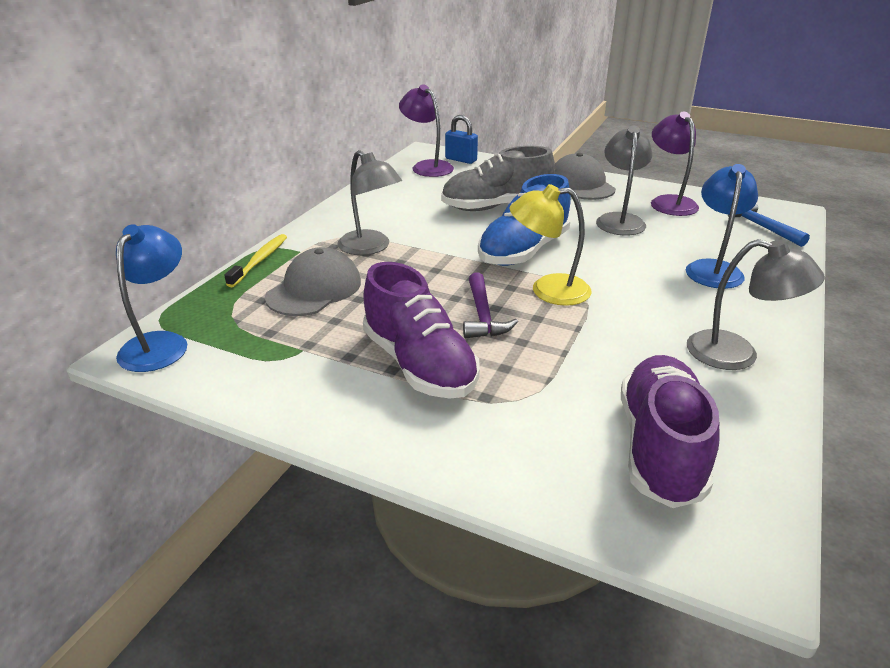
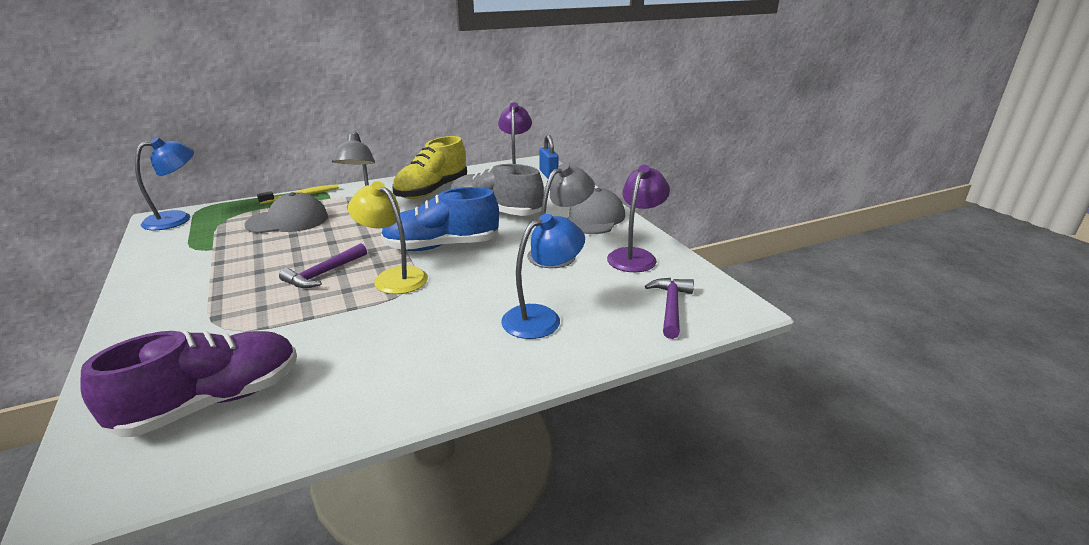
camera: 40 degrees right, 5 degrees down
purple shoe [363,262,480,399] -> none
grey lamp [687,239,825,370] -> none
blue hammer [727,203,810,247] -> purple hammer [645,278,694,339]
none -> yellow shoe [392,136,467,199]

